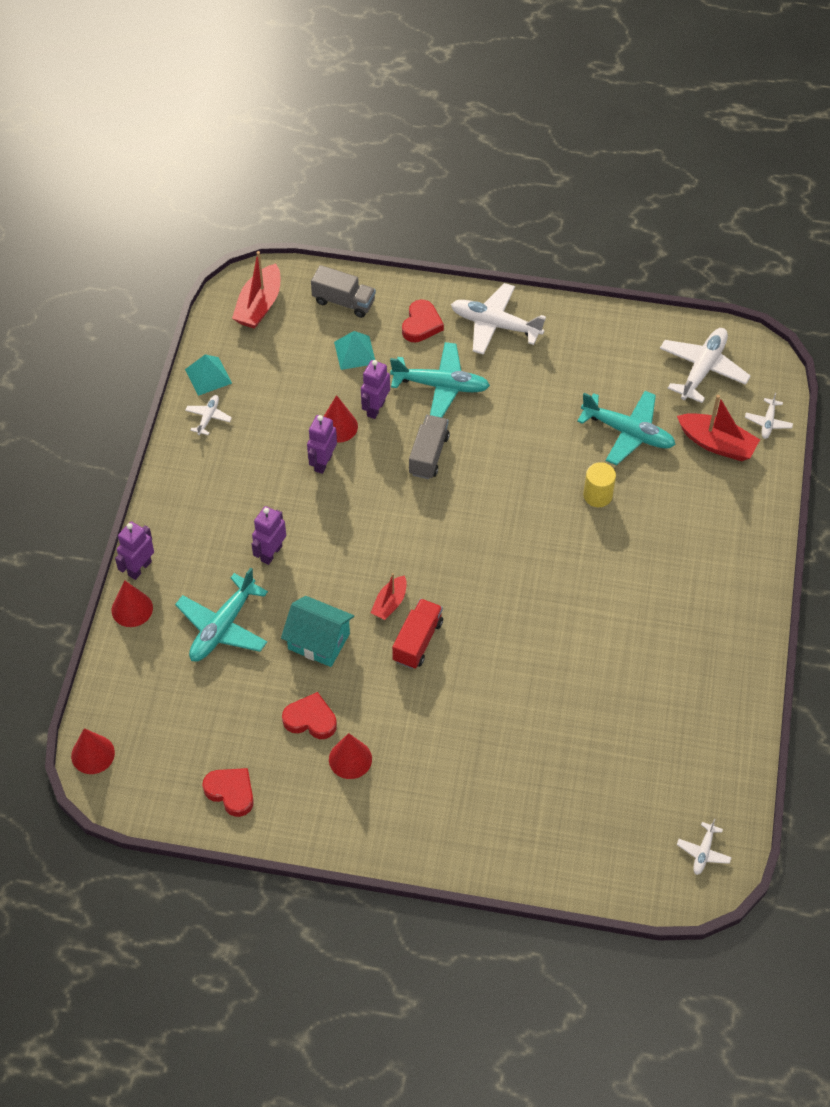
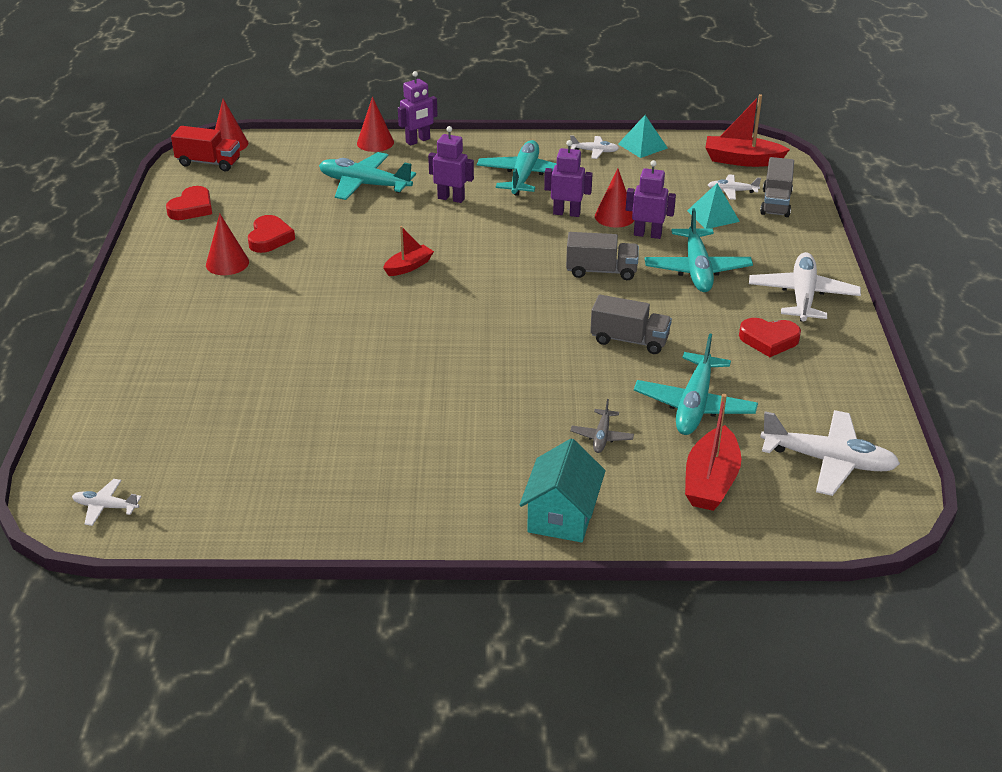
camera: 80 degrees right, 20 degrees down
purple robot [115,521,154,580] -> purple robot turned 120 degrees clockwise [398,71,438,145]
turquoise house [281,596,354,667] -> turquoise house moved to [519,439,606,543]
red boat [371,573,407,620] -> red boat turned 120 degrees clockwise [383,226,434,276]
red truck [392,599,443,669] -> red truck moved to [171,126,240,171]
red heart [402,300,444,342] -> red heart moved to [739,318,801,357]
yellow cylinder [583,462,616,507] -> none
white plane [745,393,793,439] -> white plane moved to [708,174,761,200]
none -> turquoise plane [477,140,557,196]
none -> grey plane [570,399,634,453]
none -> grey truck [590,295,672,354]

